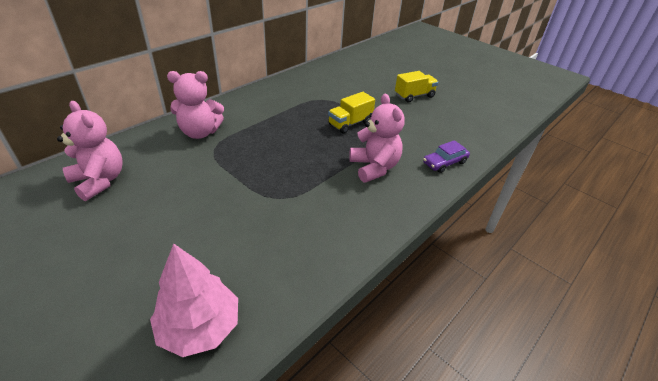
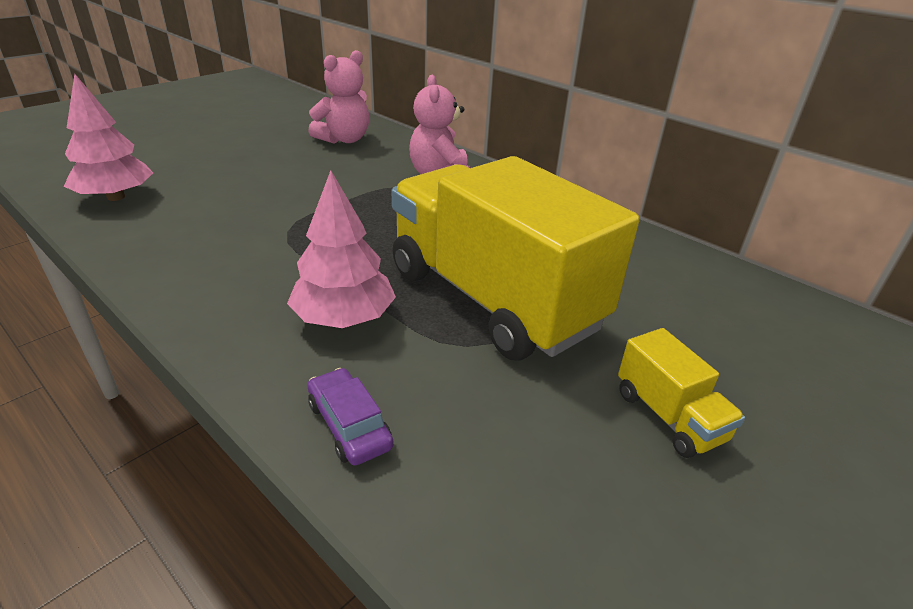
camera: 90 degrees right, 5 degrees down
yellow truck [328,92,375,133] -> yellow truck [391,156,639,360], size x2.46
pink teddy bear [349,94,405,182] -> pink tree [287,170,396,328]

